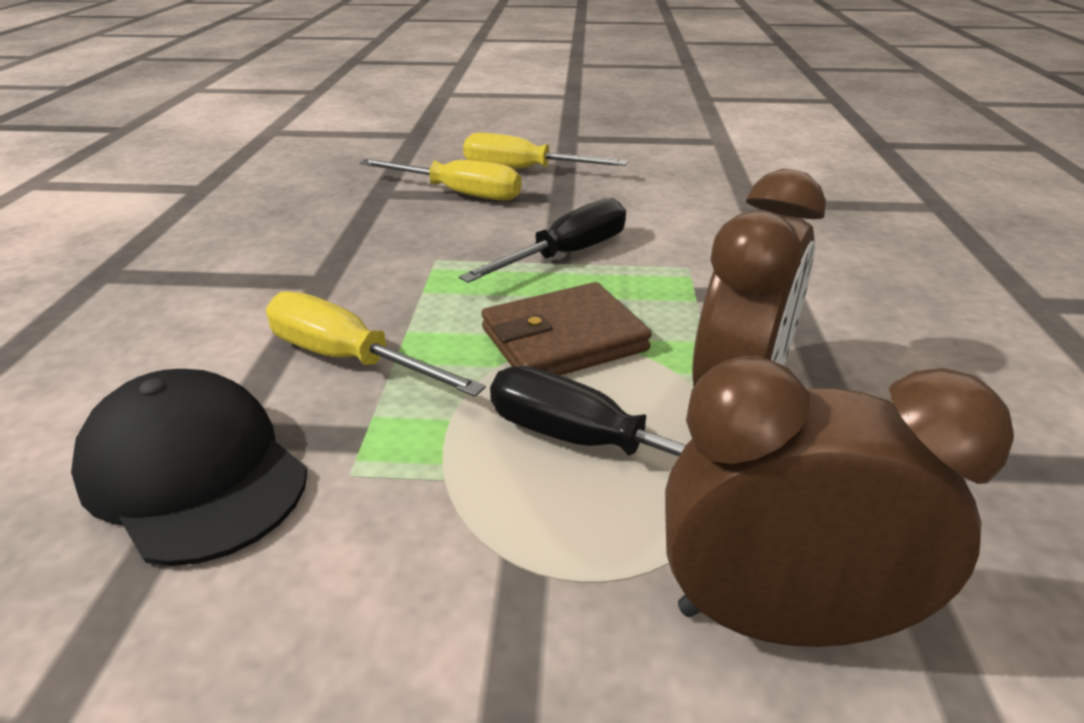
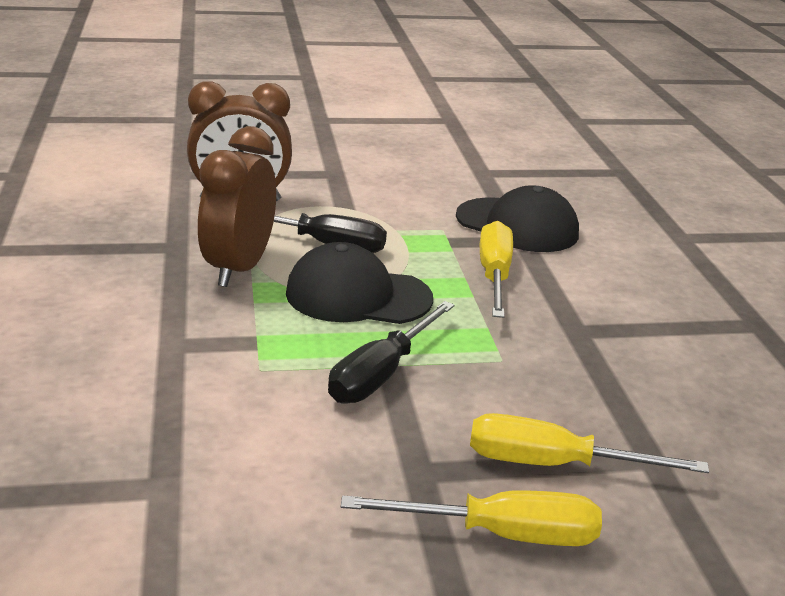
camera: 165 degrees right, 5 degrees down
yellow screwdriver [266,291,486,397] -> yellow screwdriver turned 105 degrees counterclockwise [480,221,513,318]
brown wallet [481,282,652,375] -> black cap [286,242,433,324]

